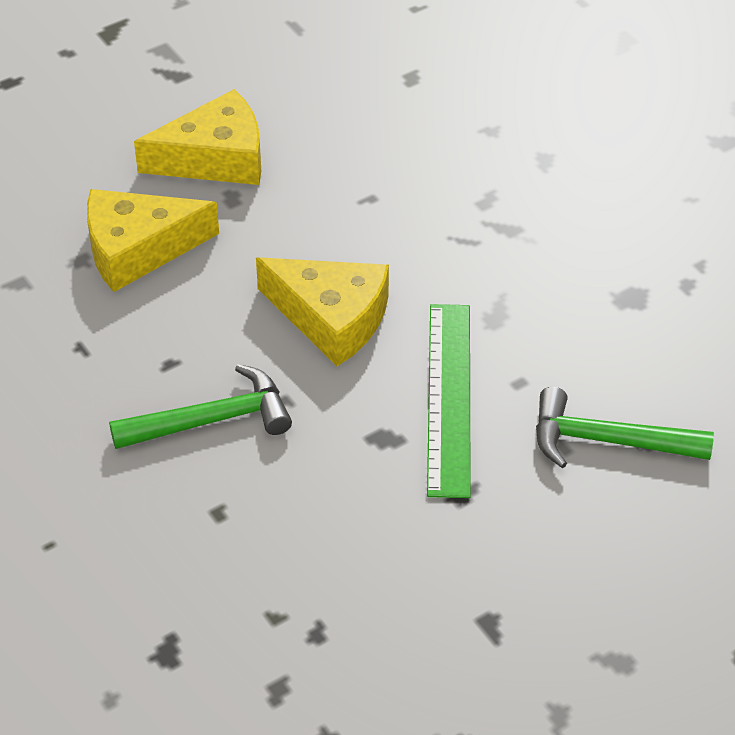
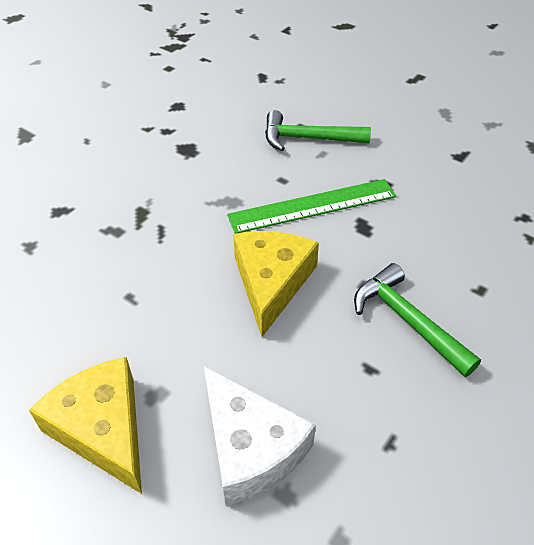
camera: 110 degrees left, 0 degrees up
yellow cheese [87,189,219,292] -> white cheese [204,366,316,506]
green hammer [536,387,714,468] -> green hammer turned 105 degrees clockwise [265,110,371,151]

